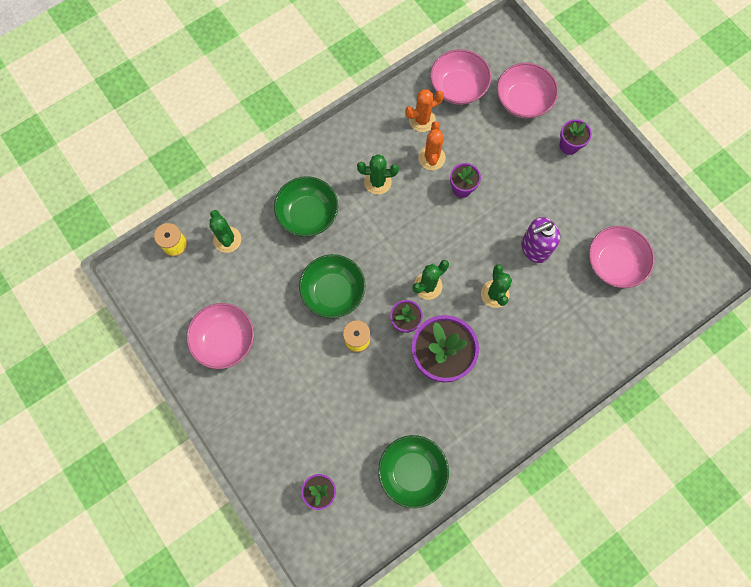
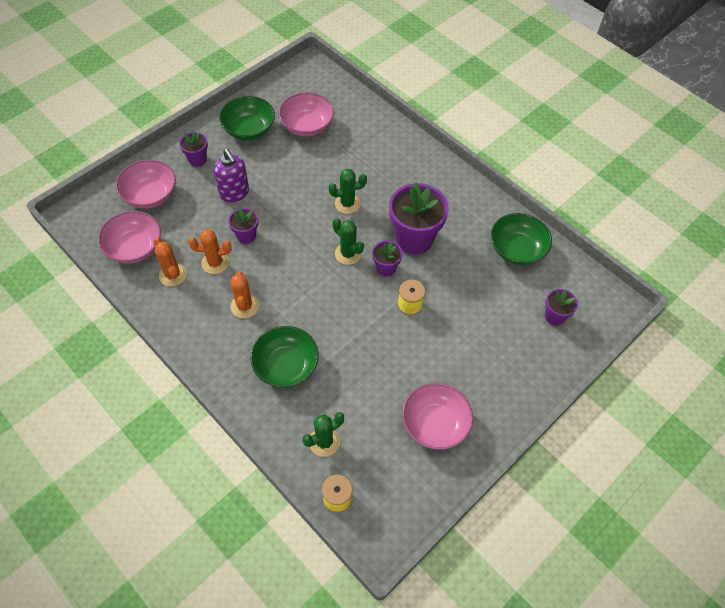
camera: 100 degrees left, 15 degrees down
green bowl [299,254,365,318] -> green bowl moved to [219,96,275,140]
green cactus [357,154,399,195] -> orange cactus [230,272,259,318]
purple soap dispenser [521,217,560,263] -> purple soap dispenser moved to [214,149,249,203]

